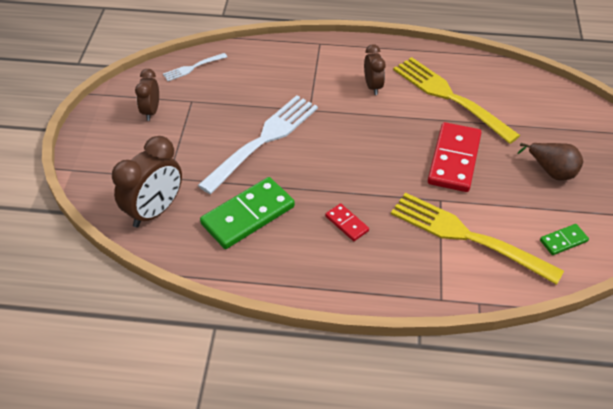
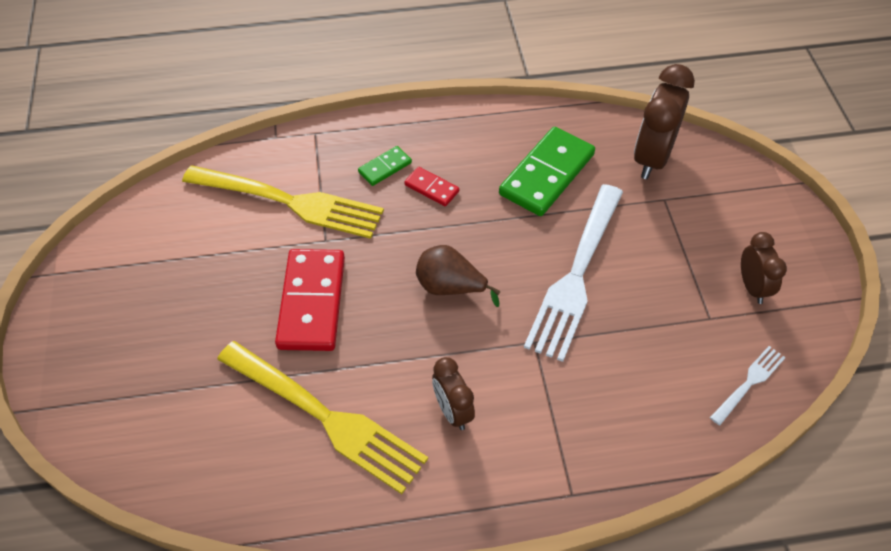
camera: 165 degrees right, 5 degrees up
brown pear [517,143,583,181] -> brown pear moved to [416,245,501,307]
green domino [540,224,589,255] -> green domino moved to [358,146,412,186]

